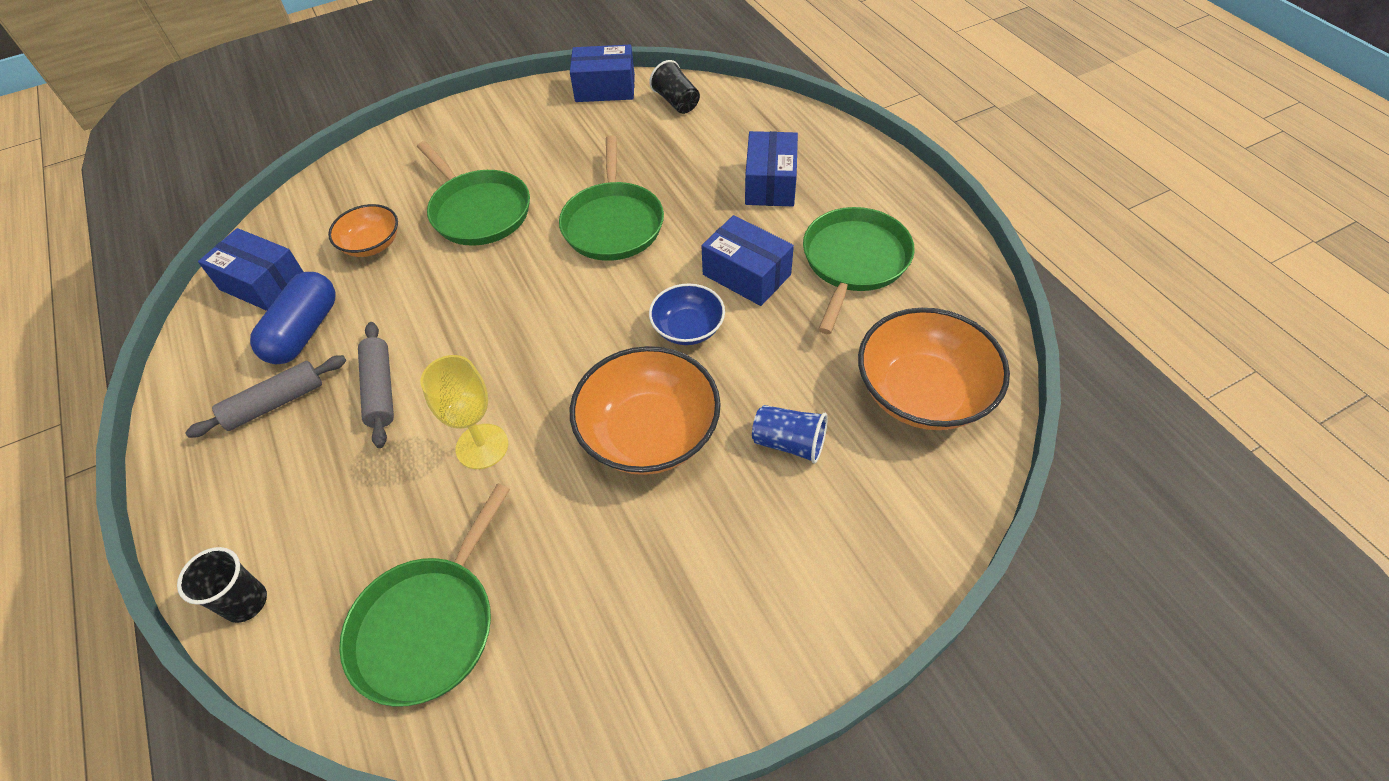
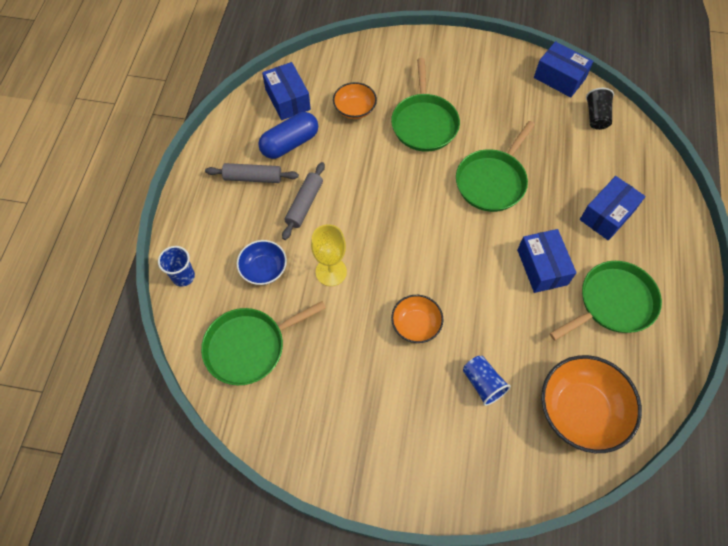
camera: 35 degrees right, 10 degrees up
black cup [177,547,267,623] -> blue cup [158,246,195,287]
orange bowl [570,346,721,475] -> orange bowl [391,295,443,343], size x0.57
blue bowl [649,283,725,345] -> blue bowl moved to [237,240,287,285]

